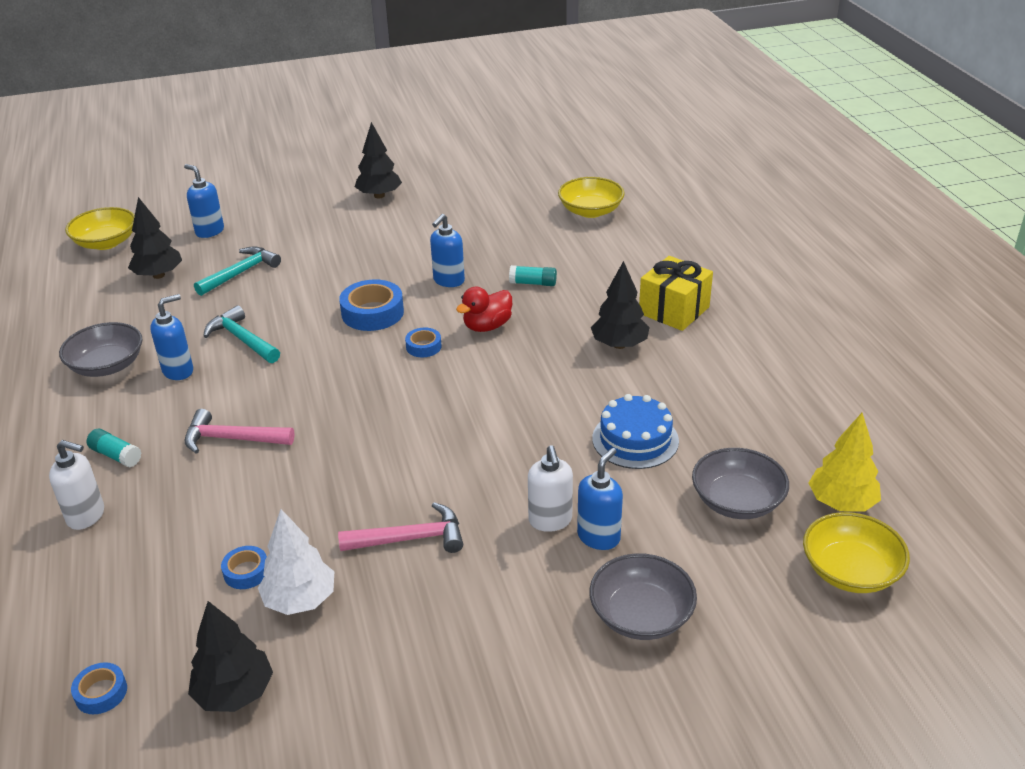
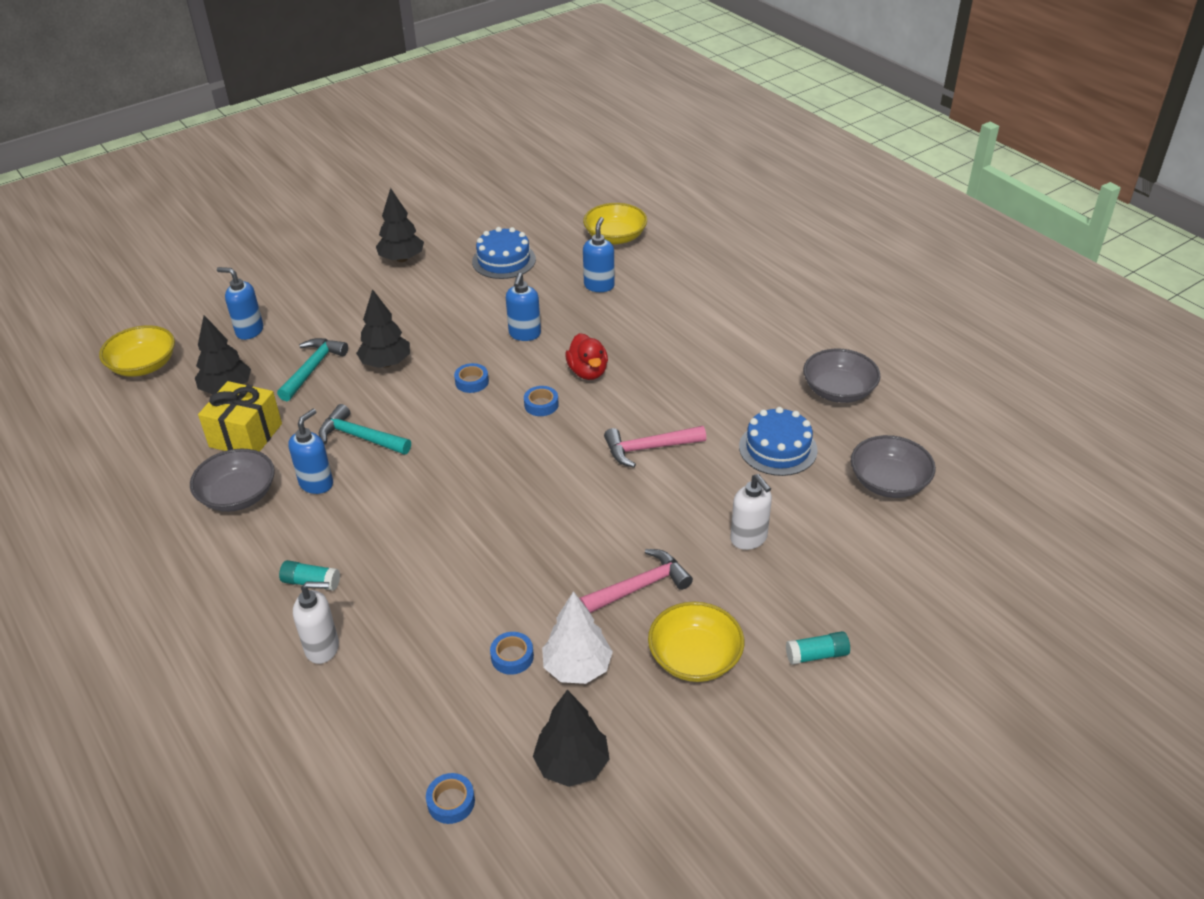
camera: 20 degrees left, 5 degrees up
pink hammer [185,409,295,454] -> pink hammer moved to [604,426,706,467]
blue tape [339,279,404,331] -> blue tape [454,363,489,393], size x0.55
red duck [456,287,512,332] -> red duck turned 45 degrees counterclockwise [565,333,608,380]
turquoise glue stick [509,265,557,286] -> turquoise glue stick moved to [786,631,850,665]
blue soap dispenser [577,448,623,550] -> blue soap dispenser moved to [583,217,615,292]
grey bowl [589,553,697,640] -> grey bowl moved to [803,348,881,403]
black tree [591,261,649,349] -> black tree moved to [356,289,410,368]
yellow gift [639,256,713,331] -> yellow gift moved to [198,381,282,452]
yellow bowl [803,512,910,593] -> yellow bowl moved to [648,601,744,682]
yellow tree [809,413,881,511] -> none
none -> blue cake [472,227,536,279]

